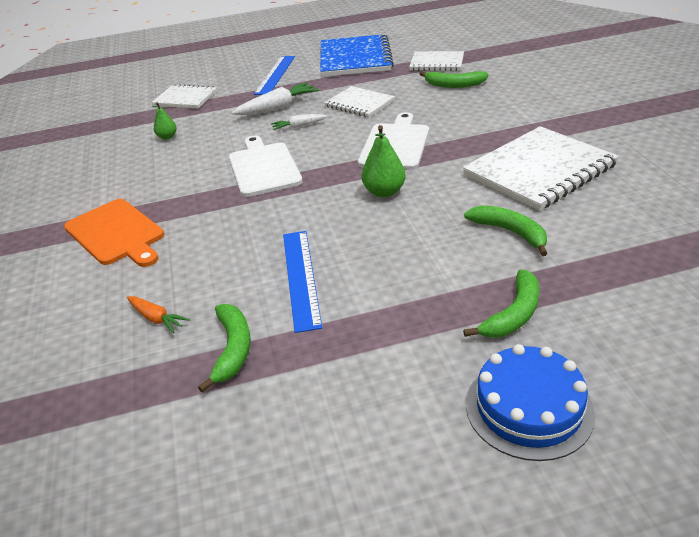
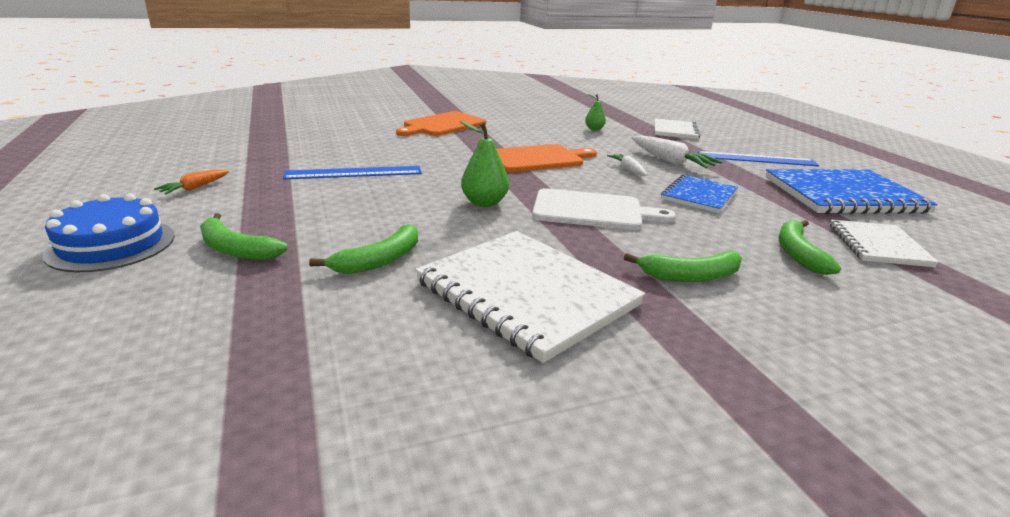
camera: 80 degrees right, 10 degrees down
orange carrot [127,296,190,333] -> orange carrot moved to [154,169,229,194]
green banana [198,304,251,393] -> green banana moved to [624,251,742,282]
white cutting board [229,135,302,197] -> orange cutting board [496,144,597,172]
white notebook [324,86,395,117] -> blue notebook [661,174,738,213]

